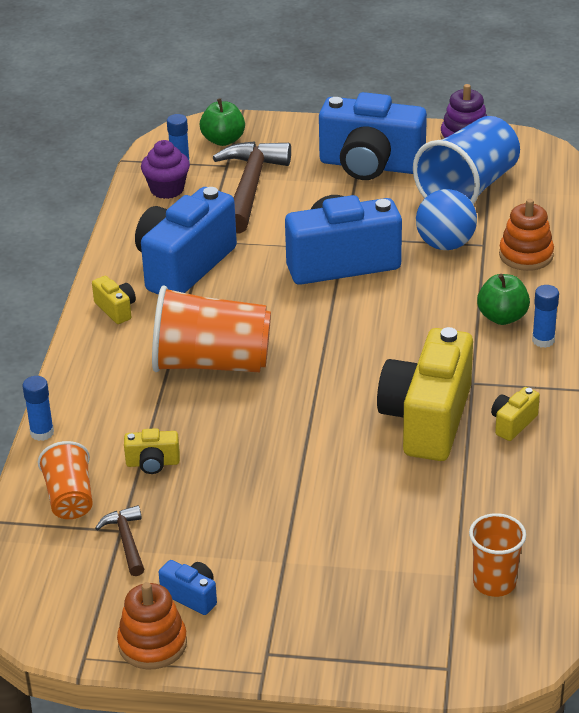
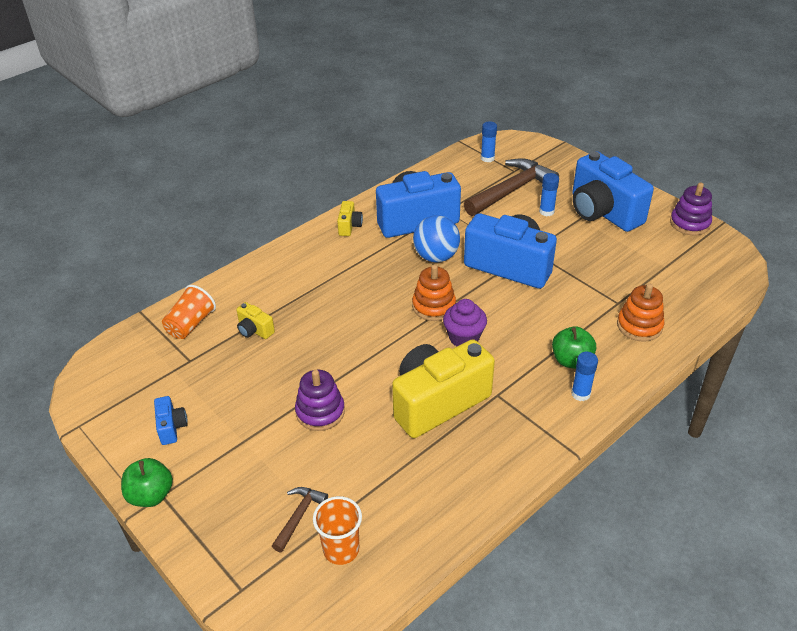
camera: 40 degrees right, 5 degrees up
blue glue stick [22,376,54,441] -> blue glue stick moved to [539,173,559,216]
brown hammer [95,505,144,576] -> brown hammer moved to [272,487,328,552]
orange stacking toy [117,582,187,670] -> orange stacking toy moved to [412,264,456,321]
purple cupcake [141,140,190,199] -> purple cupcake moved to [443,299,487,347]
orange cup [152,286,271,372] -> none
green apple [200,98,245,146] -> green apple moved to [121,458,173,507]
blue cup [413,116,520,204] -> none
blue ball [416,189,477,250] -> blue ball moved to [413,215,460,262]
yellow camera [491,387,540,441] -> none
none -> purple stacking toy [295,370,345,431]

